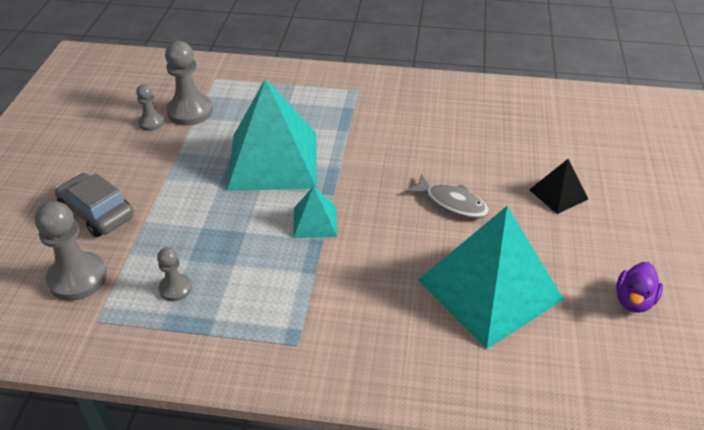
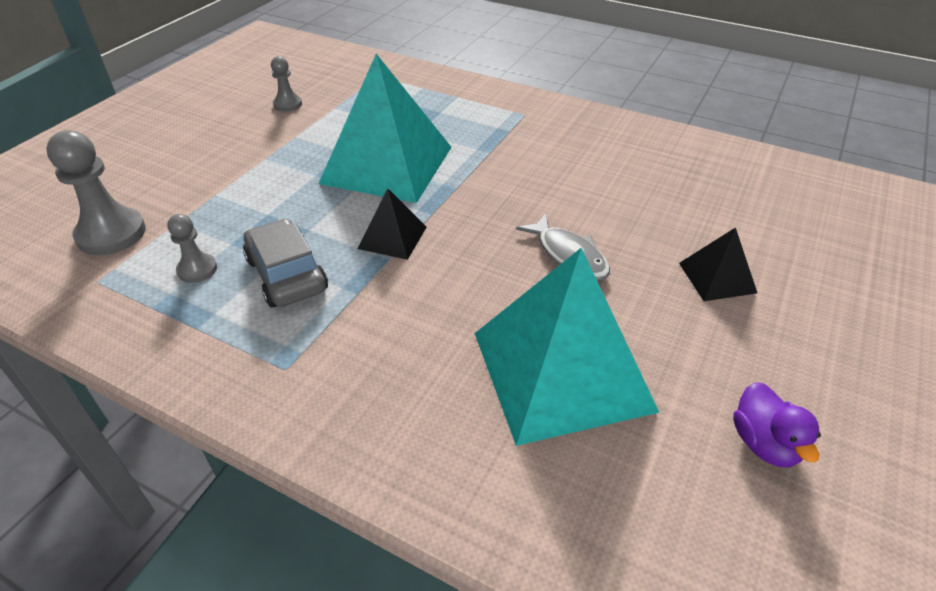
camera: 20 degrees right, 0 degrees up
grey car [55,173,134,237] -> grey car moved to [243,219,328,308]
grey pawn [165,41,213,126] -> none
turquoise pyramid [293,186,337,238] -> black pyramid [357,188,426,260]
purple duck [616,262,663,313] -> purple duck turned 60 degrees counterclockwise [733,382,821,467]

